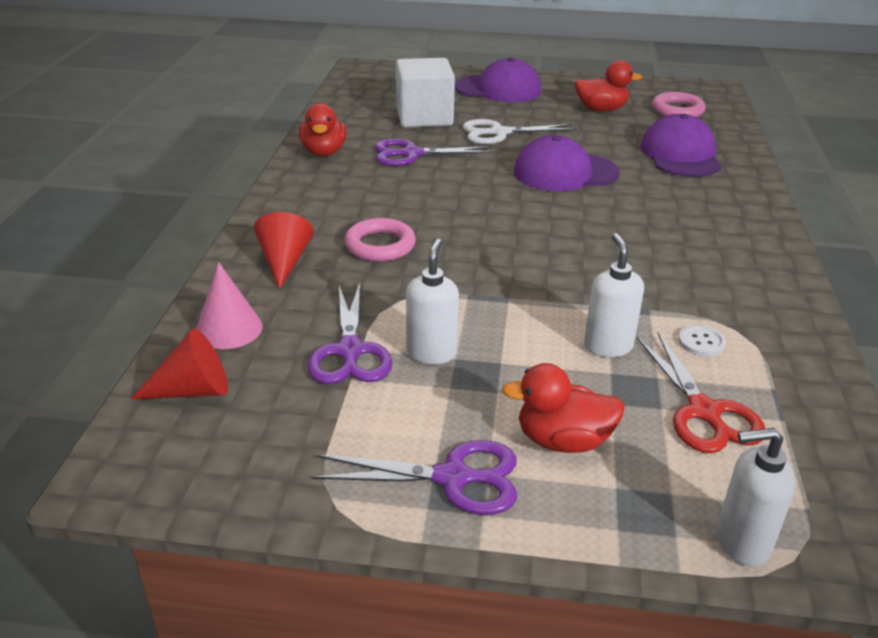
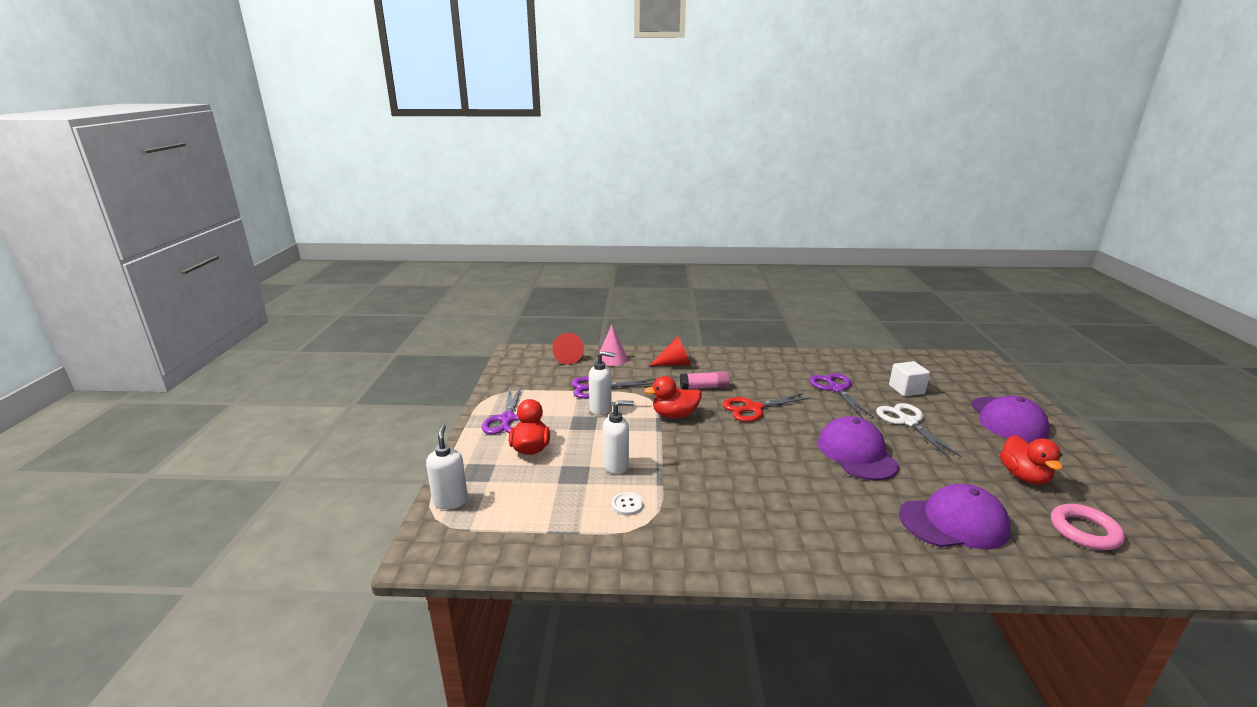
camera: 85 degrees right, 10 degrees down
red duck [299,103,347,156] -> red duck moved to [644,376,702,419]
pink ring [344,218,416,262] -> pink glue stick [680,371,729,390]
white cube [396,58,455,128] -> white cube [889,361,930,397], size x0.61
red scissors [636,332,765,453] -> red scissors moved to [722,393,811,422]

